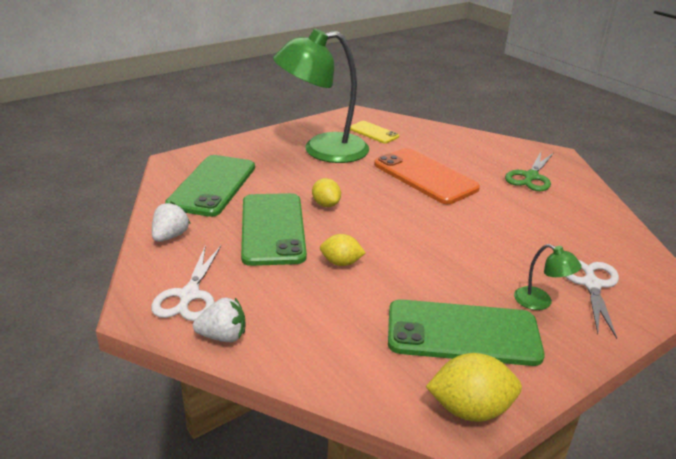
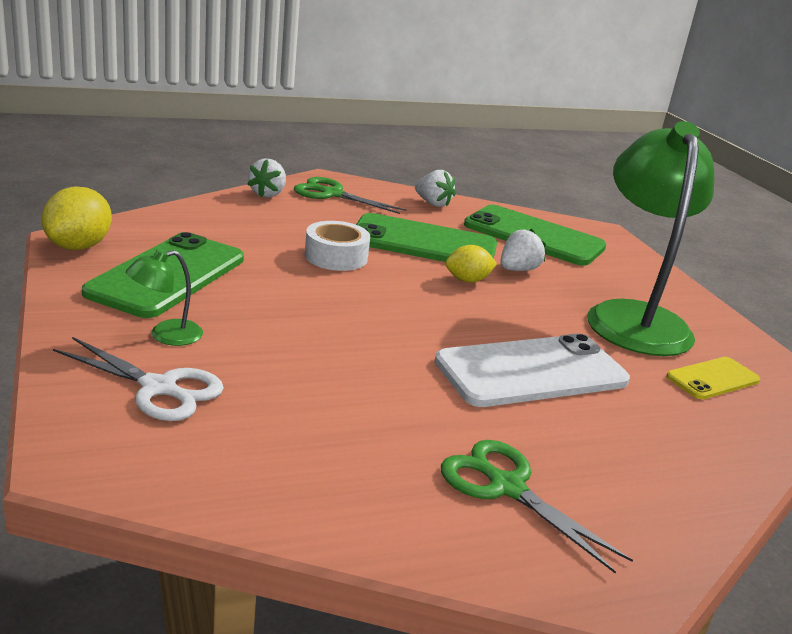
camera: 105 degrees right, 5 degrees down
white scissors [151,245,221,321] -> green scissors [294,177,407,214]
yellow lemon [320,234,366,266] -> white tape [305,221,370,271]
orange phone [374,148,480,204] -> white phone [435,334,630,407]
none -> white strawberry [500,229,546,271]

